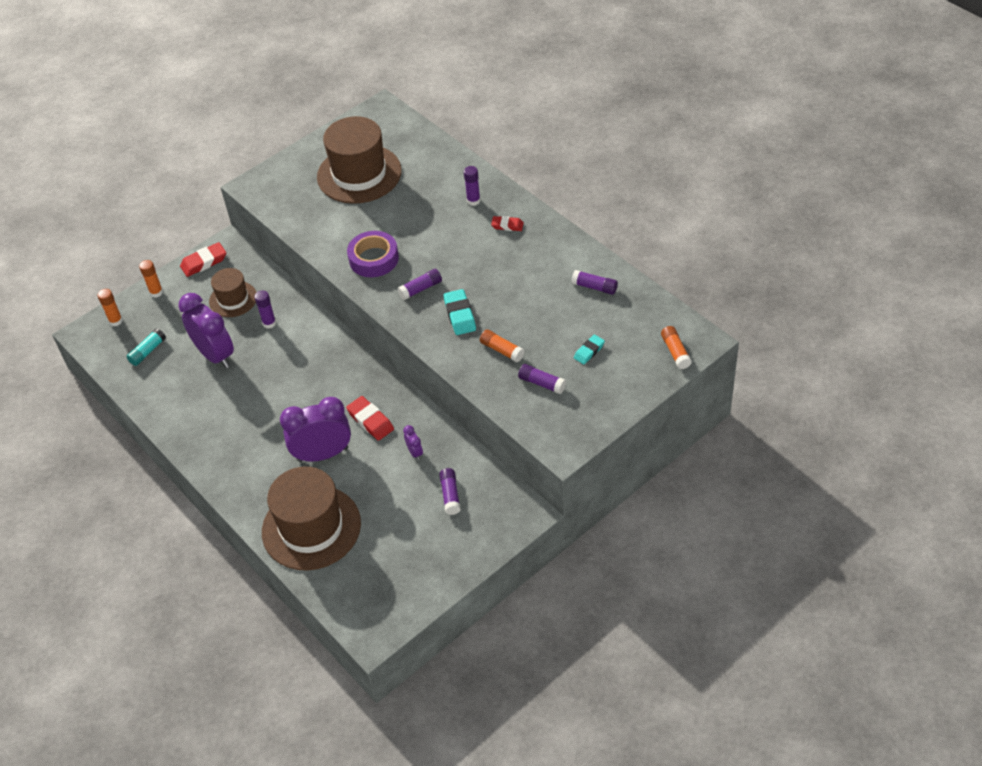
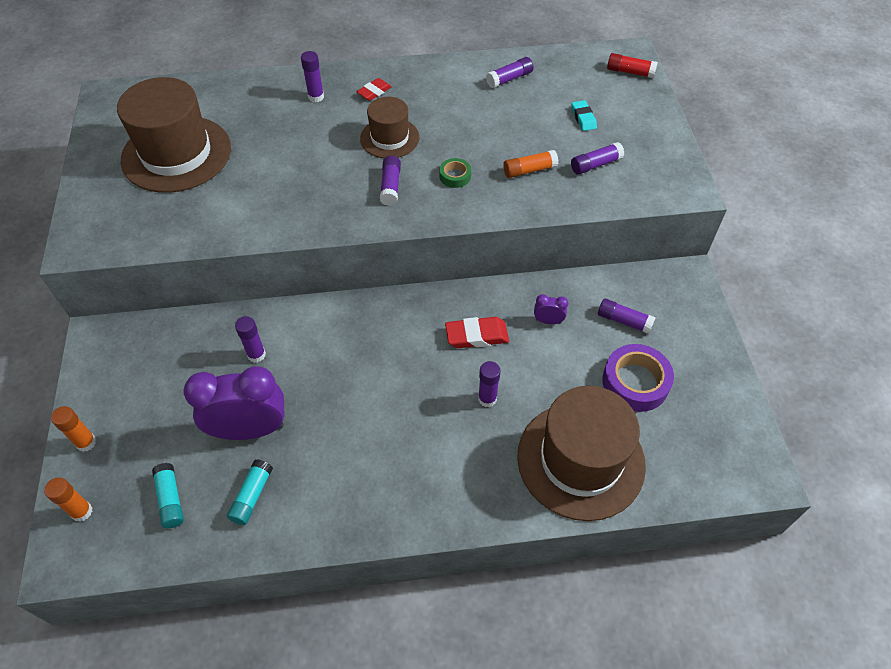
camera: 60 degrees left, 5 degrees up
red eraser [180,242,226,277] -> none
brown hat [209,268,257,317] -> brown hat moved to [360,97,419,158]
purple clock [280,397,351,462] -> purple glue stick [478,361,501,407]
purple tape [347,231,399,277] -> purple tape moved to [602,344,674,412]
turquoise eraser [443,289,476,335] -> green tape [439,158,471,188]
orange glue stick [661,326,692,369] -> red glue stick [607,53,658,78]
none -> turquoise glue stick [227,459,273,525]

